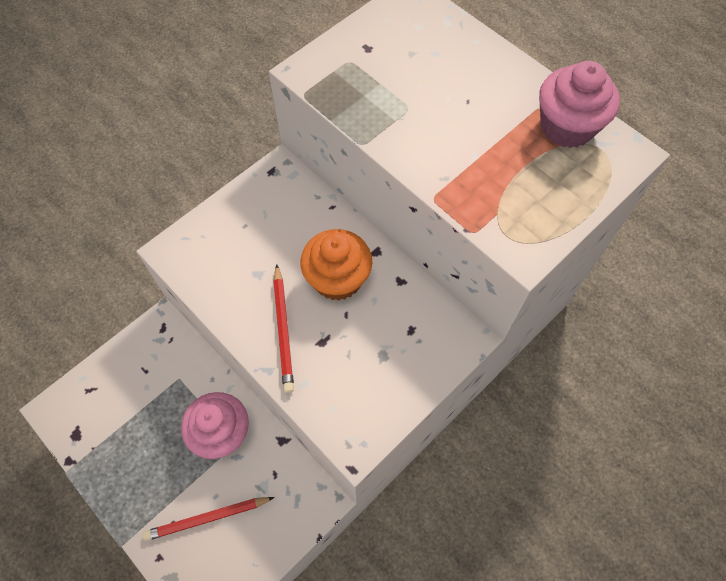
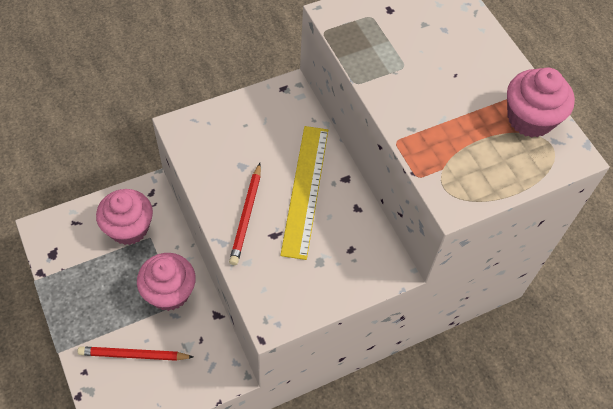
camera: 15 degrees right, 5 degrees down
orange cupcake [300,229,372,301] -> yellow ruler [280,126,328,260]
none -> pink cupcake [96,189,153,245]

